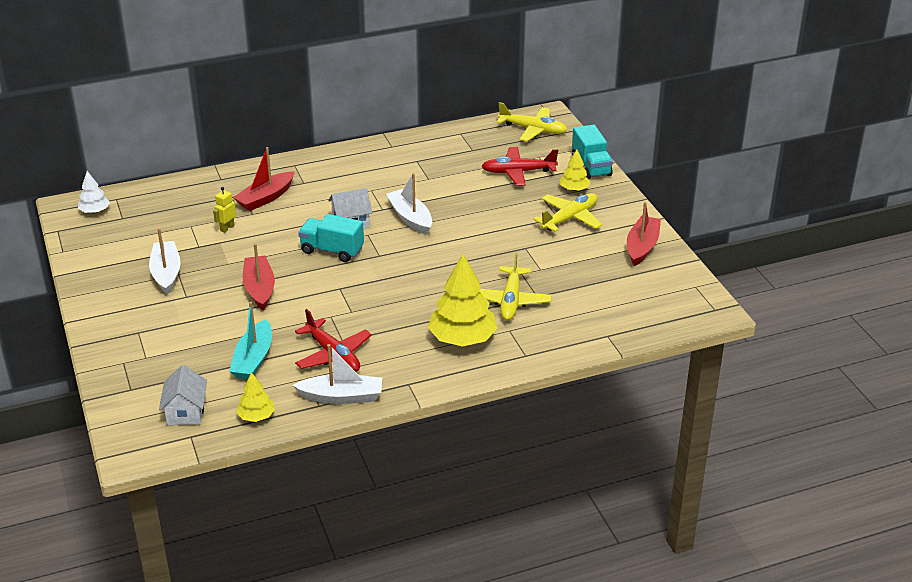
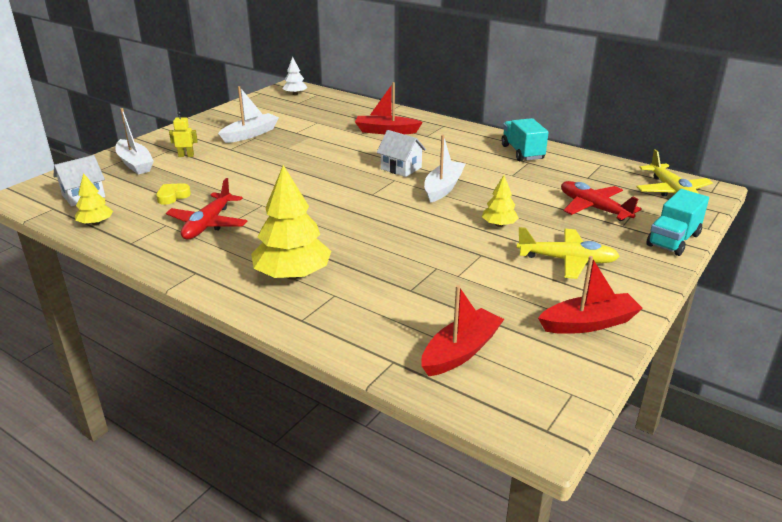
camera: 55 degrees right, 5 degrees down
yellow robot [213,187,236,233] -> yellow robot moved to [169,112,198,157]
turquoise boat [229,302,272,380] -> yellow heart [156,183,191,205]
red boat [243,243,275,311] -> red boat moved to [421,285,504,376]
white boat [293,344,382,404] -> white boat moved to [115,108,154,175]
turquoise truck [298,214,364,262] -> turquoise truck moved to [501,118,549,161]
yellow plane [479,252,552,321] -> none
yellow tree [560,150,590,191] -> yellow tree moved to [482,175,519,227]

